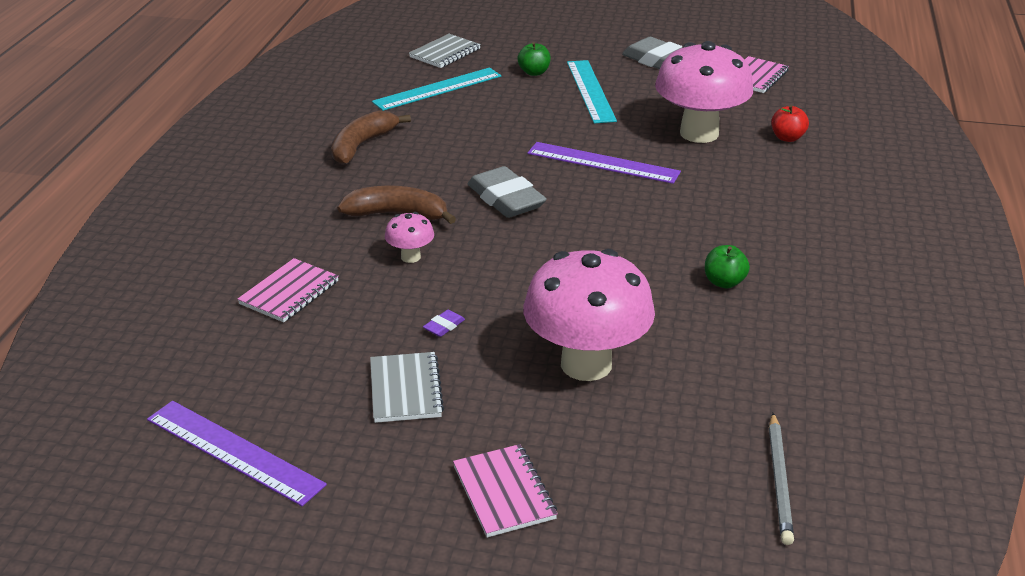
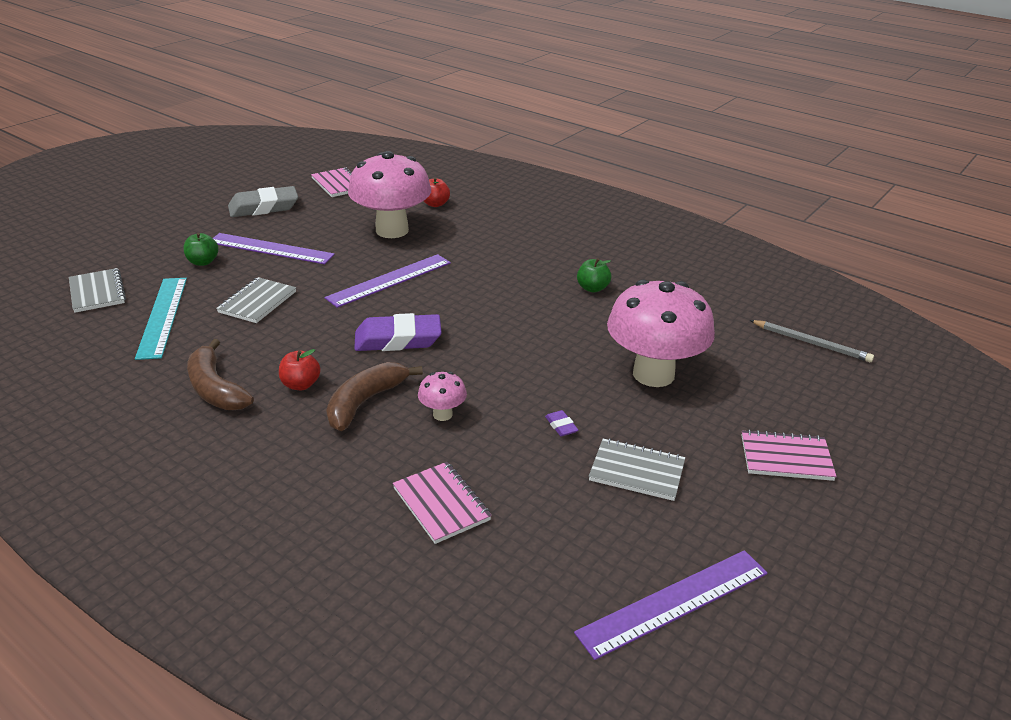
camera: 65 degrees left, 0 degrees up
grey eraser [468,166,547,218] -> purple eraser [354,313,442,351]
turquoise ruler [567,60,617,123] -> purple ruler [213,233,335,264]
none -> grey notebook [216,277,296,323]
none -> red apple [279,349,321,390]

